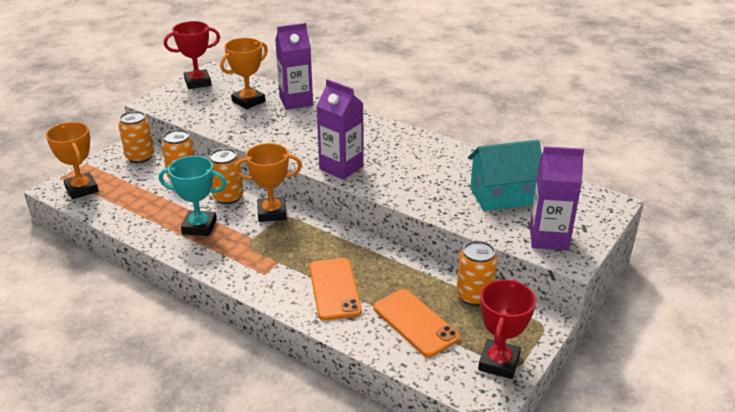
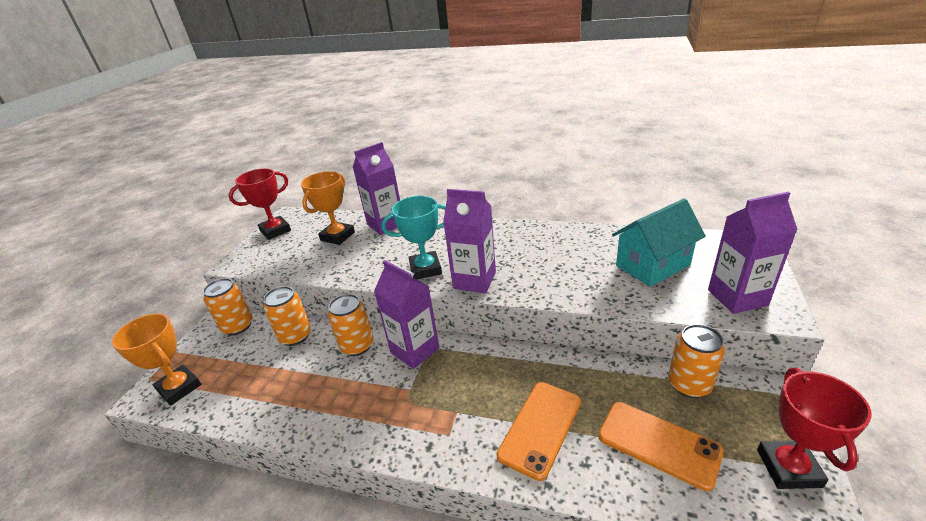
camera: 15 degrees left, 0 degrees up
turquoise trophy [159,156,227,236] -> turquoise trophy moved to [381,196,446,279]
orange trophy [234,143,302,222] -> purple carton [374,260,439,369]
orange phone [309,258,362,320] -> orange phone turned 60 degrees clockwise [496,382,581,481]

